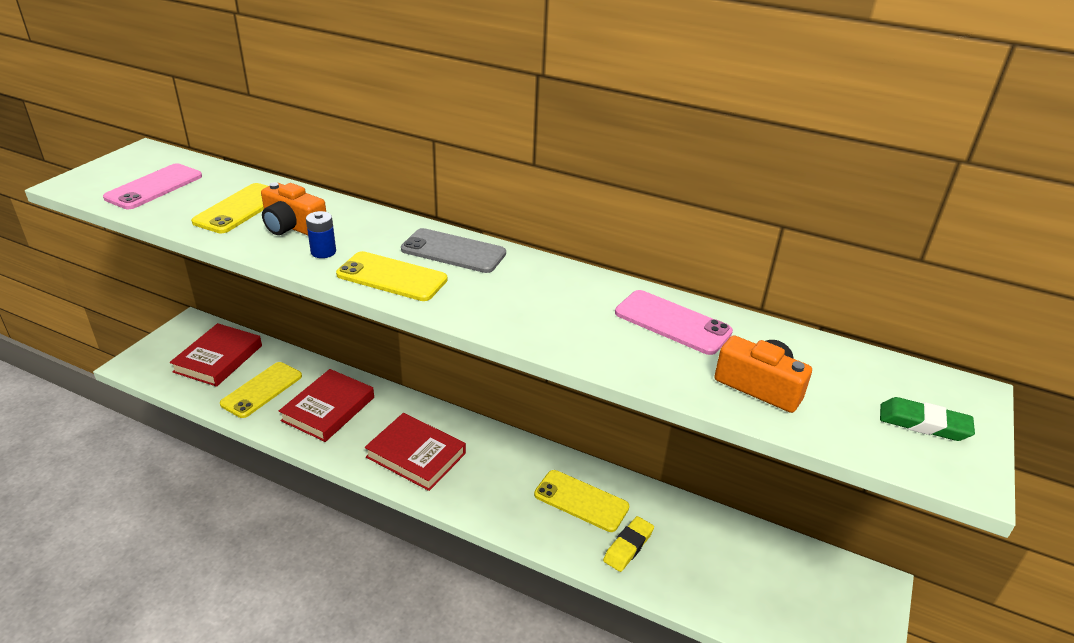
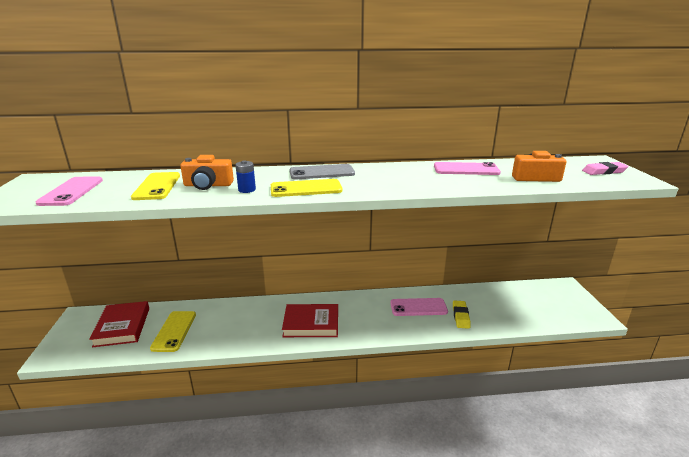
camera: 30 degrees left, 10 degrees down
red book [279,369,374,442] -> none
yellow phone [534,470,629,532] -> pink phone [390,298,448,316]
green eraser [880,397,975,441] -> pink eraser [582,162,629,175]

